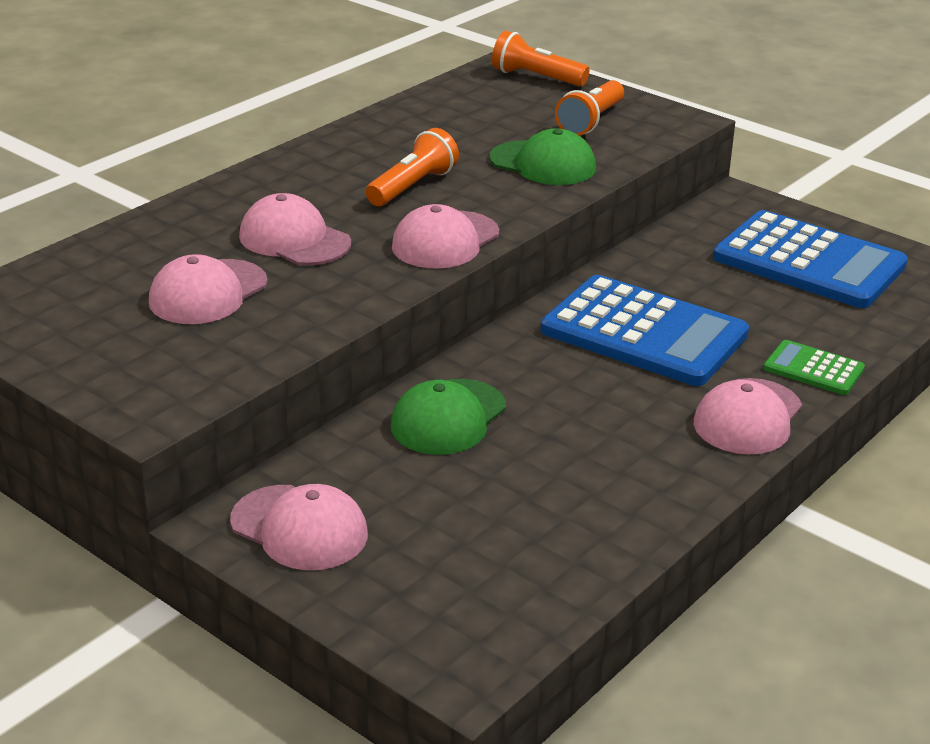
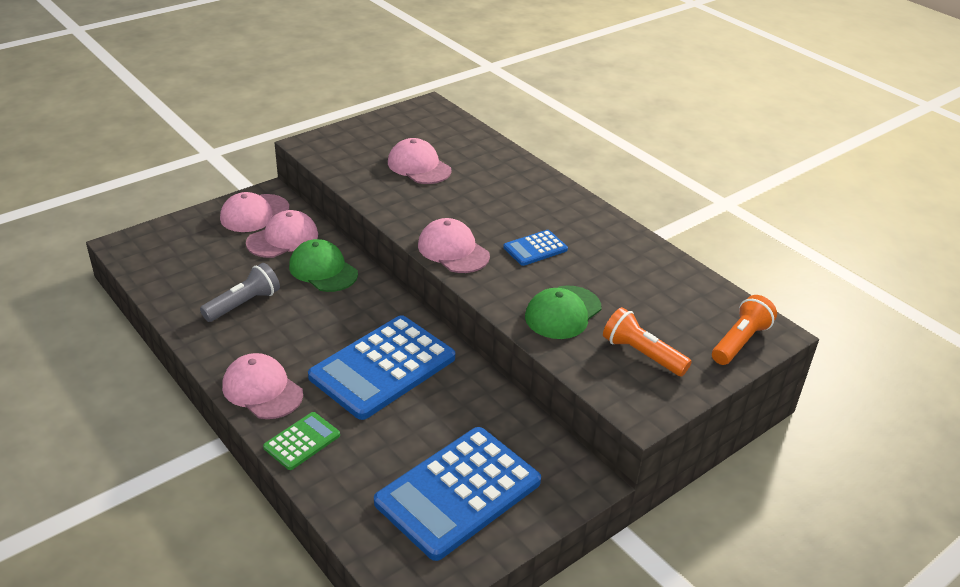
camera: 100 degrees right, 5 degrees up
pink cap [239,193,351,265] -> pink cap moved to [246,210,318,258]
orange flashlight [366,128,459,206] -> blue calculator [503,230,568,266]
none -> grey flashlight [200,263,280,322]

